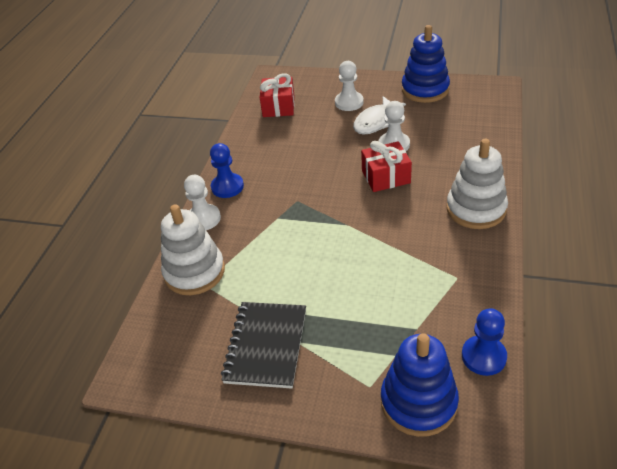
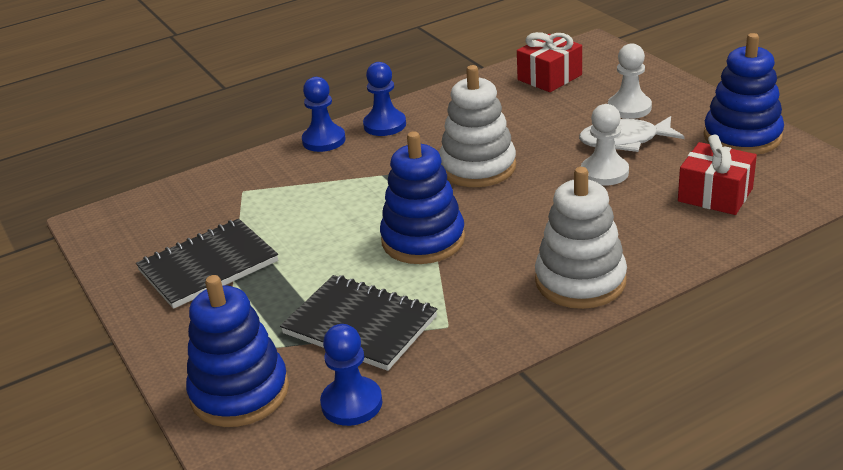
camera: 45 degrees right, 10 degrees down
white stacking toy [161,204,225,295] -> white stacking toy moved to [439,65,516,187]
white pawn [184,175,221,230] -> blue pawn [302,77,346,152]
red gift [361,141,412,192] -> red gift moved to [678,135,757,215]
none -> black notebook [280,275,437,371]
none -> blue stacking toy [380,131,465,264]

